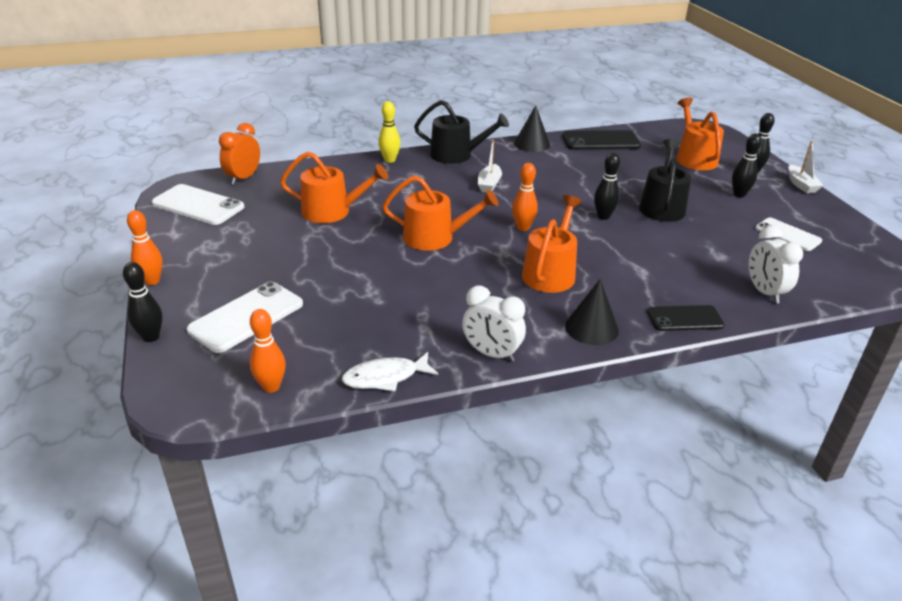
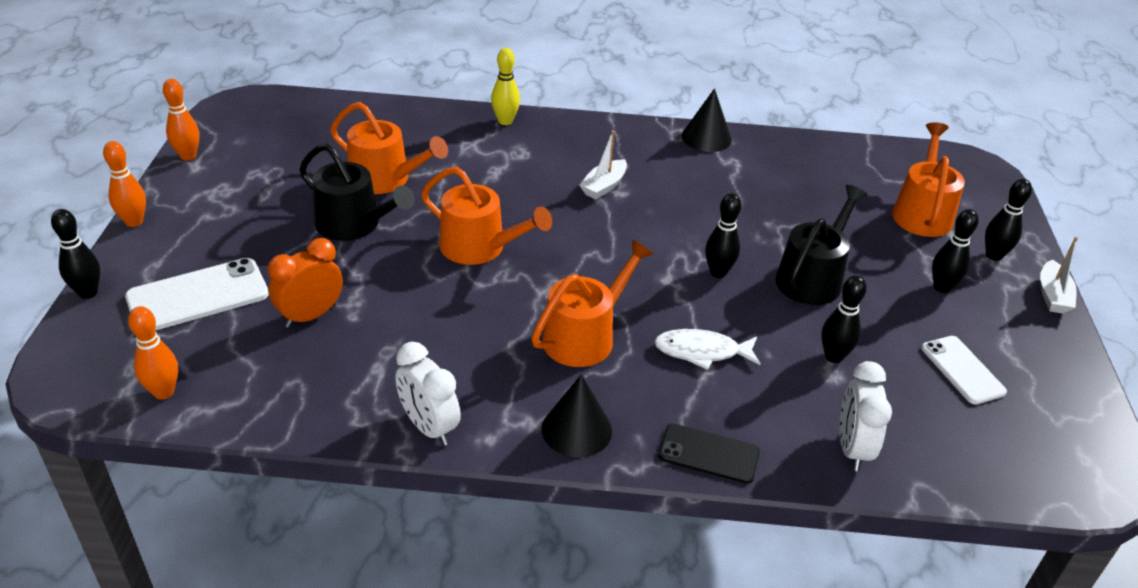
camera: 20 degrees right, 5 degrees up
white phone [152,184,244,225] -> none
orange clock [219,123,260,185] -> orange clock moved to [268,238,343,328]
white fish [341,352,438,391] -> white fish moved to [654,329,761,370]
black watering can [414,100,509,164] -> black watering can moved to [299,143,415,241]
orange bowling pin [512,163,538,231] -> orange bowling pin moved to [163,79,200,161]
black phone [563,130,641,150] -> none
none -> black bowling pin [821,275,867,363]

